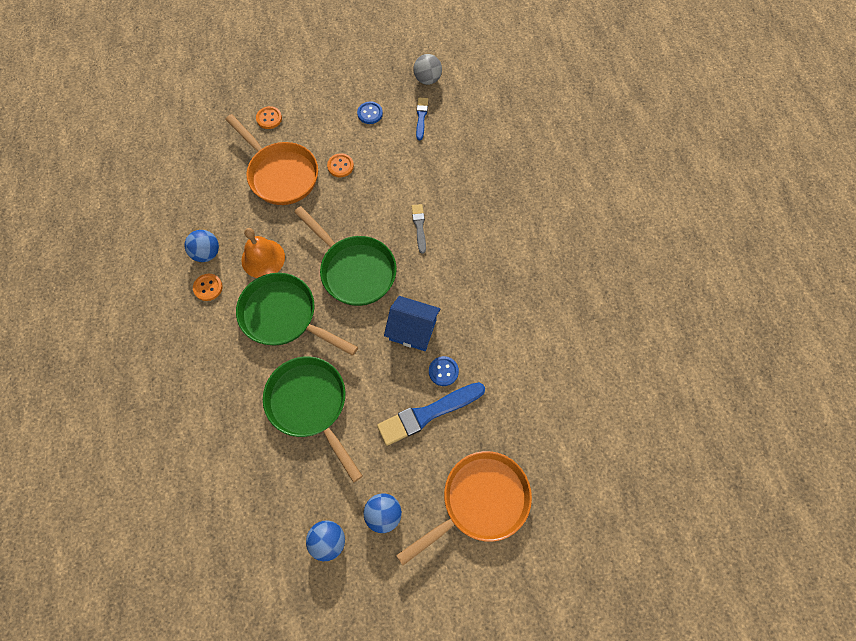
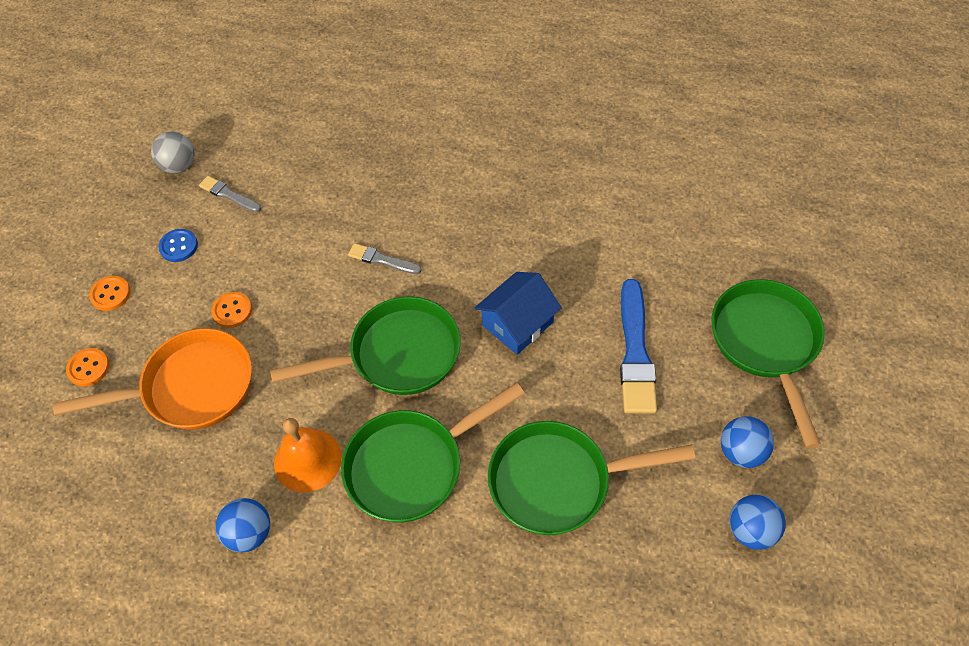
camera: 60 degrees left, 10 degrees down
orange button [193,274,223,301] -> orange button moved to [89,276,130,311]
orange pan [396,451,532,566] -> green pan [712,279,825,448]
blue brush [416,98,428,140] -> grey brush [199,176,261,212]
blue button [429,356,459,386] -> none

